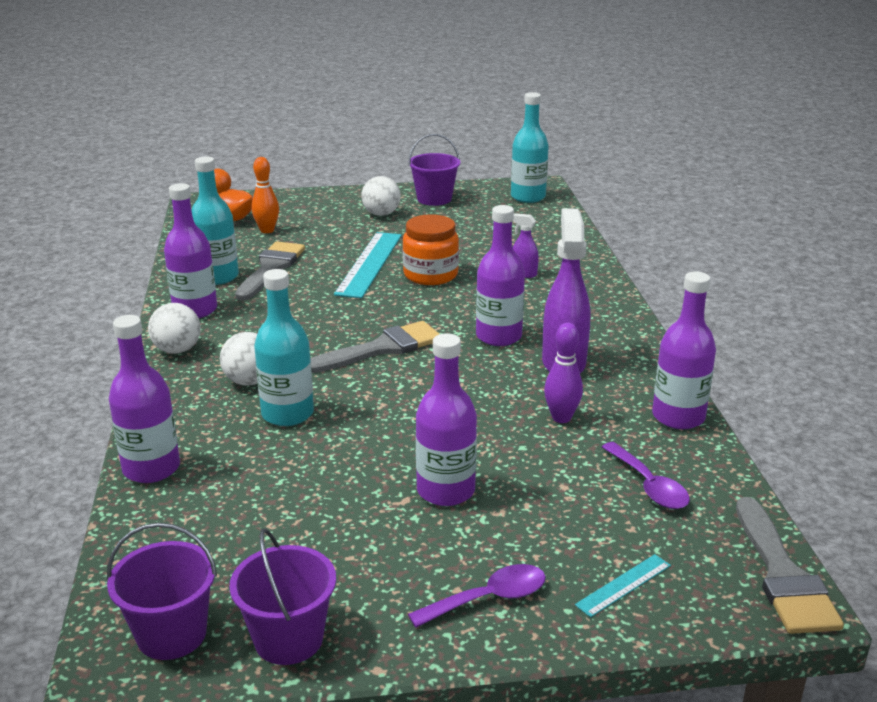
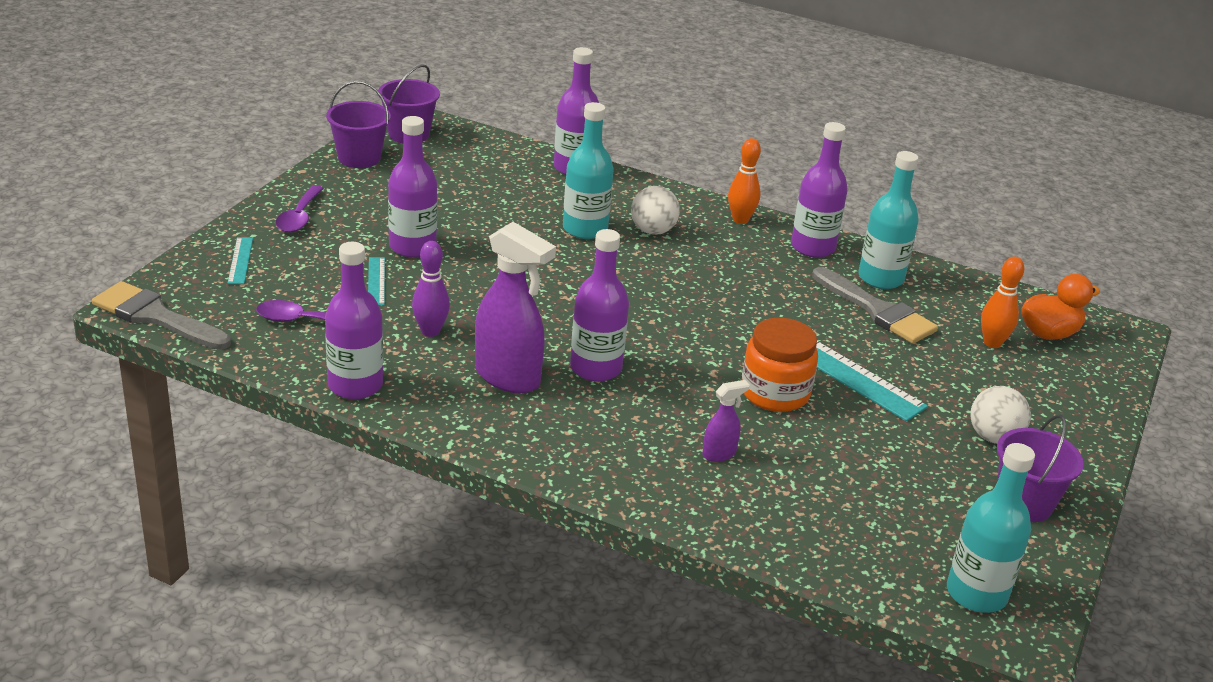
camera: 120 degrees right, 5 degrees up
white ball [148,303,201,354] -> orange bowling pin [728,138,761,224]
grey brush [311,321,439,373] -> none
none -> turquoise ruler [368,257,385,306]

